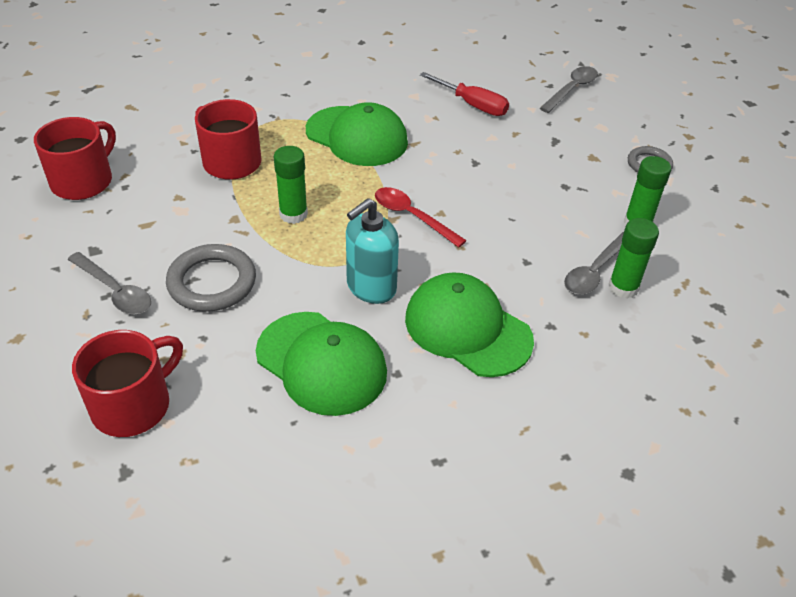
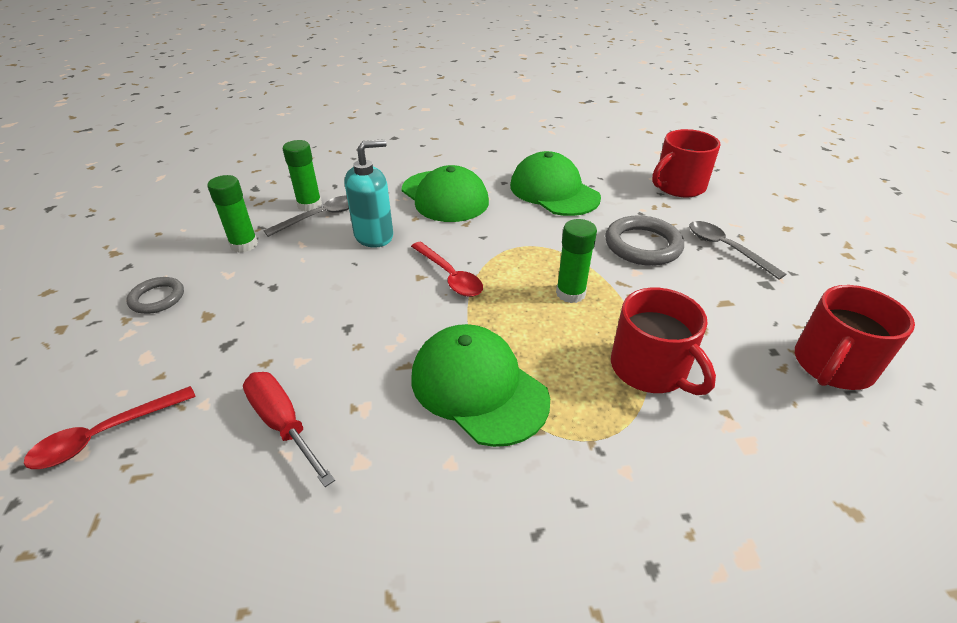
camera: 165 degrees left, 5 degrees down
turquoise soap dispenser [346,198,399,304] -> turquoise soap dispenser moved to [345,139,393,248]
grey spoon [540,66,598,113] -> red spoon [24,386,196,469]

